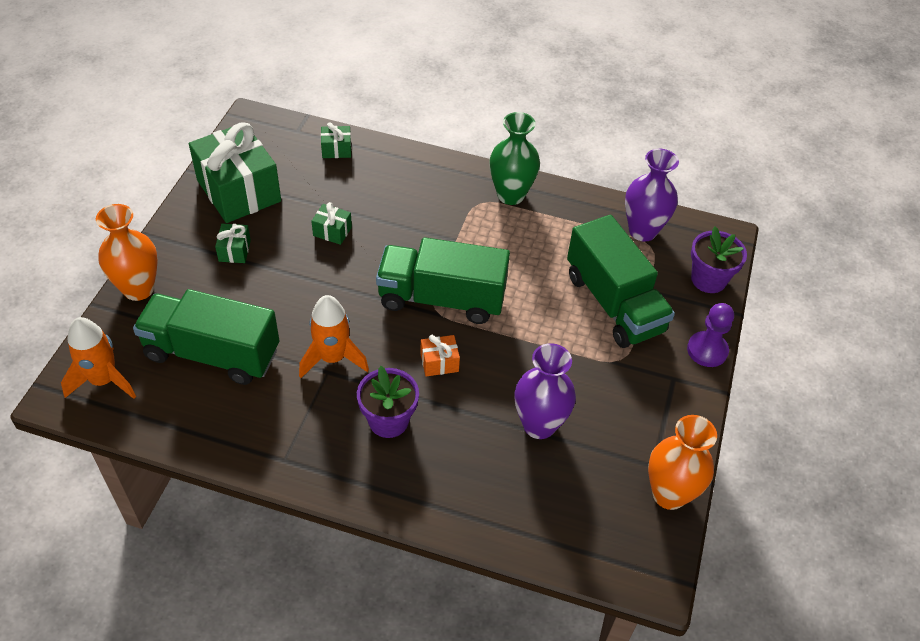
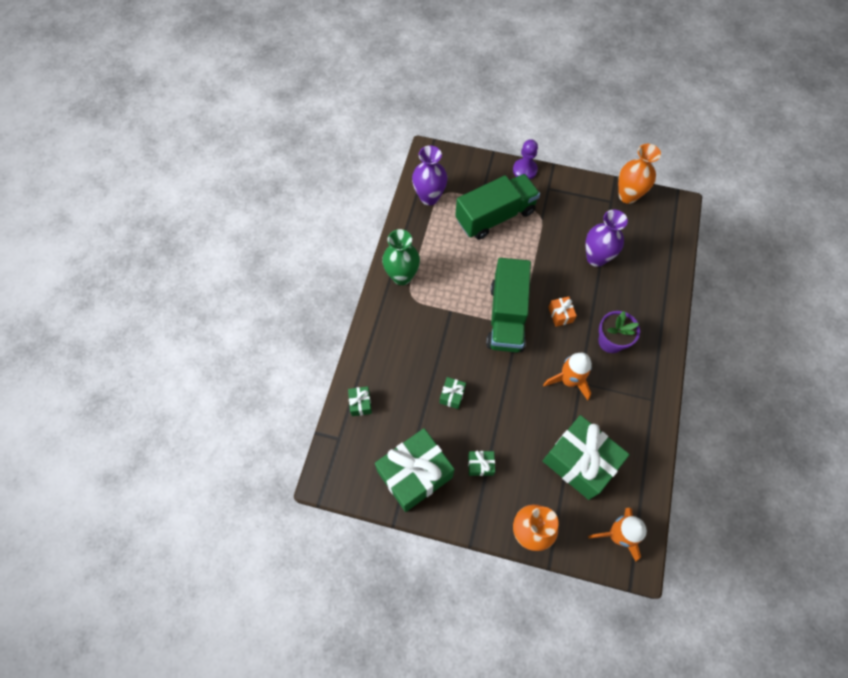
camera: 90 degrees left, 15 degrees up
green truck [133,289,280,385] -> green gift [543,415,630,500]
purple flower pot [691,227,747,293] -> none

